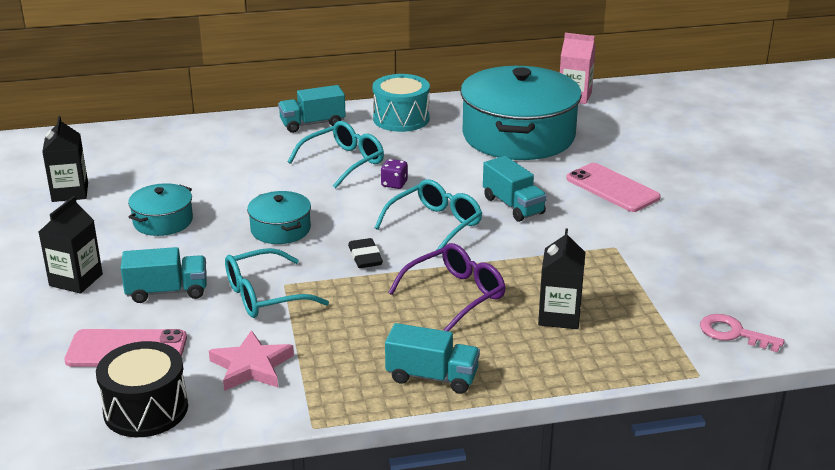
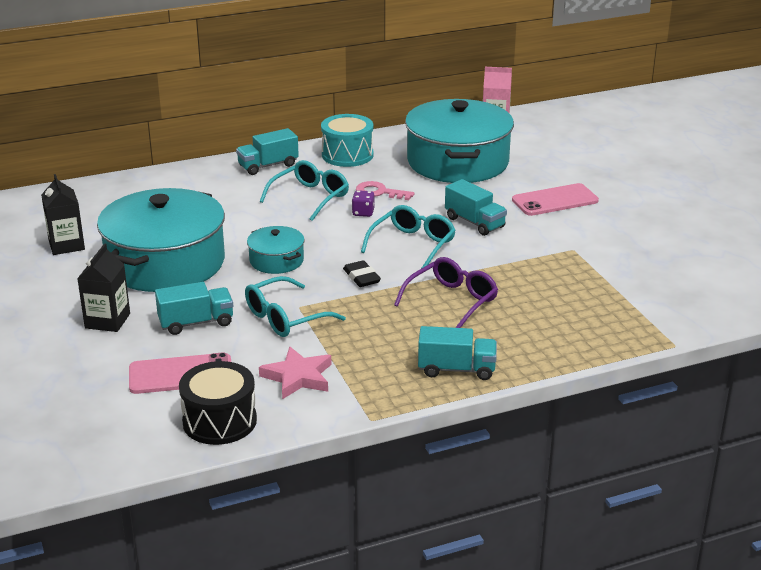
camera: 10 degrees left, 0 degrees up
turquoise pot [128,183,193,236] -> turquoise pot [97,188,225,292], size x2.16
black carton [538,229,585,329] -> none
pink phone [566,163,661,212] -> pink phone turned 60 degrees counterclockwise [512,183,599,216]
pink key [700,314,785,352] -> pink key moved to [356,181,414,200]

